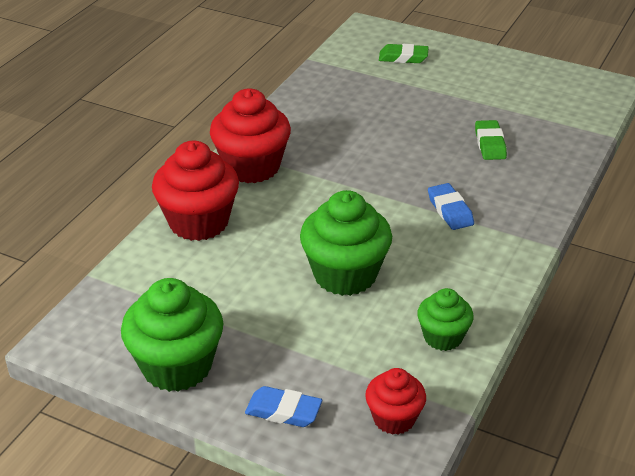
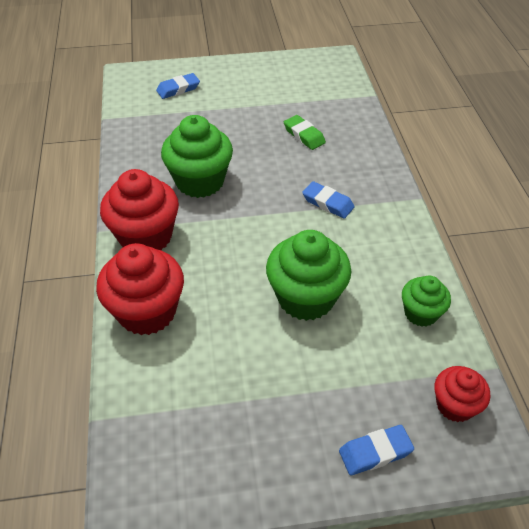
camera: 35 degrees left, 10 degrees up
green cupcake [121,278,223,392] -> green cupcake moved to [161,115,233,198]
green eraser [379,44,429,63] -> blue eraser [156,73,200,99]

